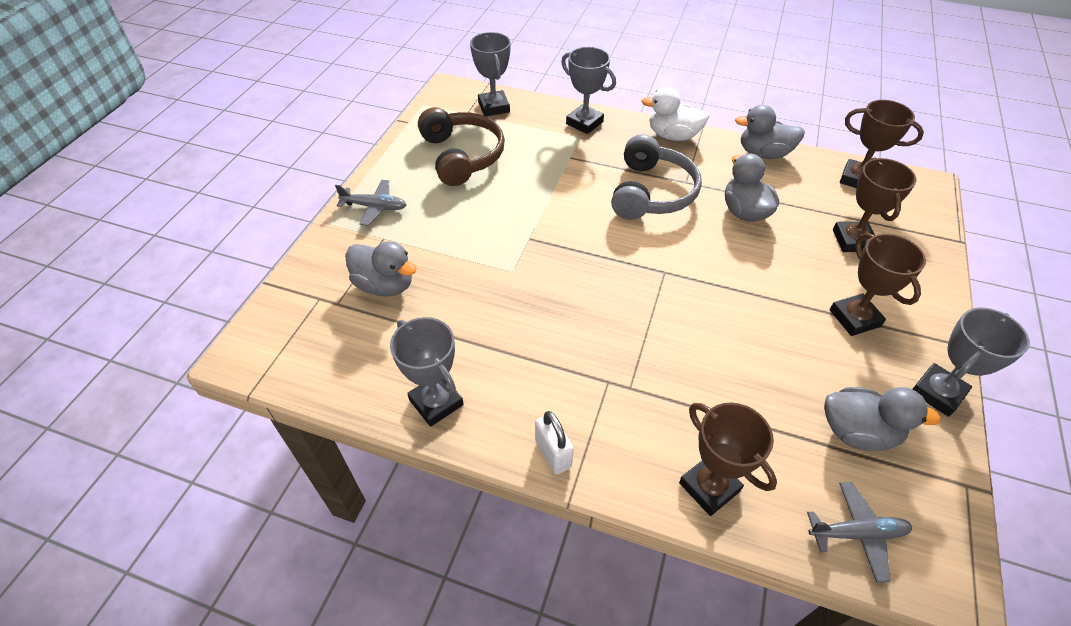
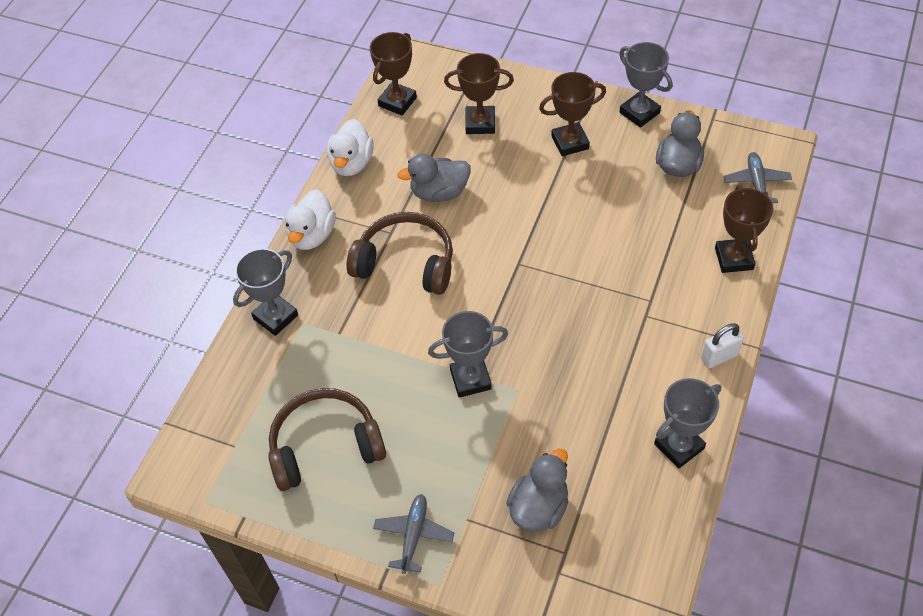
camera: 85 degrees left, 5 degrees up
grey trophy [470,32,511,116] -> grey trophy moved to [428,311,508,398]
grey headphones [611,134,702,220] -> brown headphones [347,212,453,295]
brown trophy [679,403,777,516] -> brown trophy turned 60 degrees counterclockwise [715,185,774,273]
grey duck [735,105,805,159] -> white duck [327,119,374,176]

